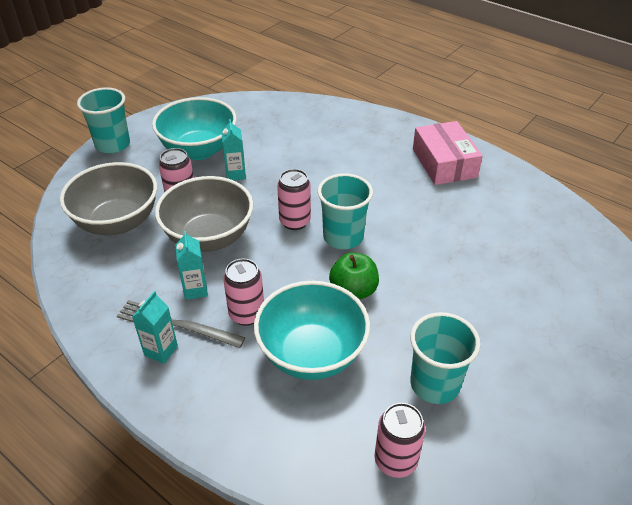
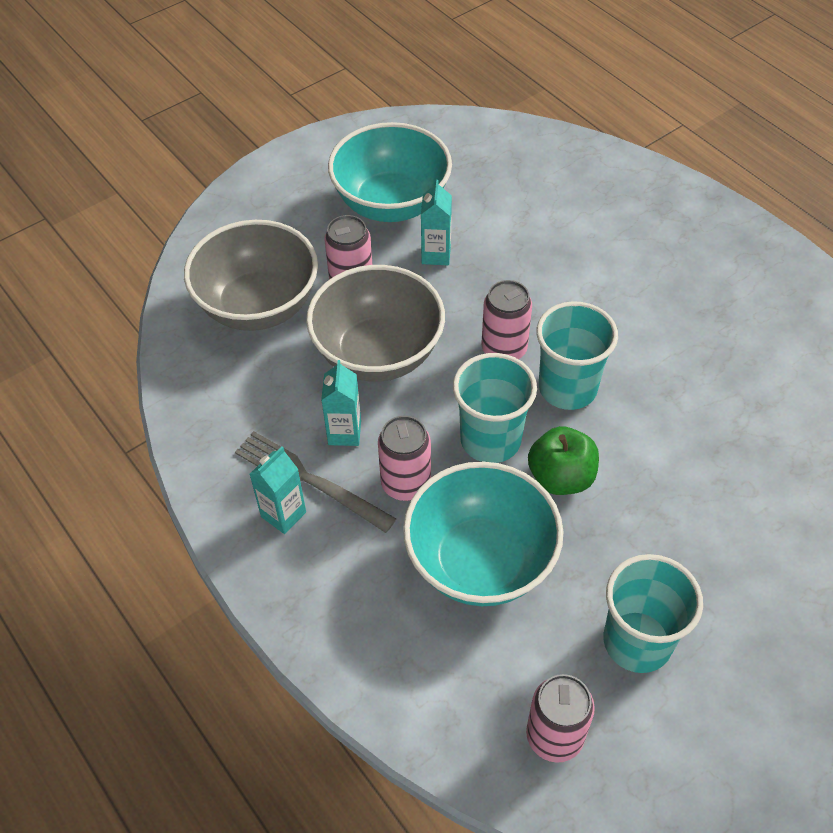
camera: 15 degrees right, 10 degrees up
turquoise cup [77,87,130,154] -> turquoise cup moved to [453,353,537,463]
pink box [413,121,483,185] -> none

